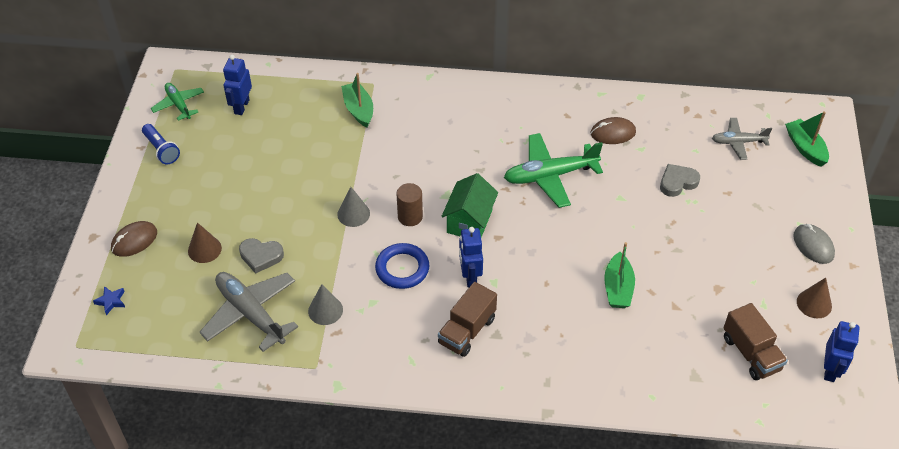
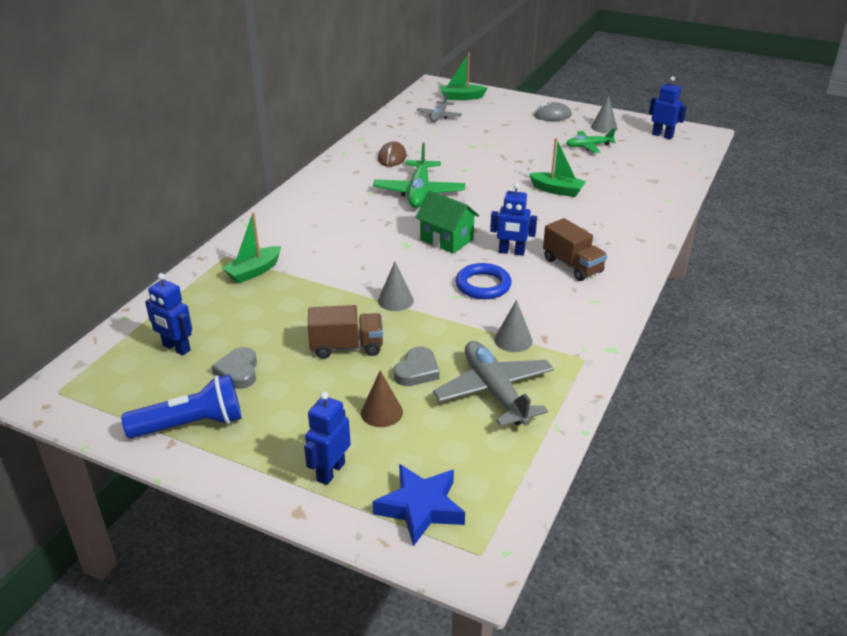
camera: 70 degrees left, 15 degrees down
blue star [93,286,125,315] -> blue star [373,464,465,546], size x2.10
brown mouse [111,221,157,257] -> blue robot [304,392,351,485]
blue flashlight [142,124,180,164] -> blue flashlight [121,374,242,438], size x1.54
green plane [151,83,204,121] -> green plane moved to [566,128,616,153]
grey plane [200,272,298,352] -> grey plane turned 90 degrees clockwise [433,341,554,427]
green boat [341,73,373,127] -> green boat turned 45 degrees counterclockwise [222,212,281,283]
brown cylinder [397,183,423,226] -> none
grey heart [660,164,700,197] -> grey heart moved to [212,347,257,389]
brown truck [723,303,788,380] -> brown truck moved to [308,305,383,359]
brown cone [797,278,832,318] -> grey cone [591,95,618,133]

